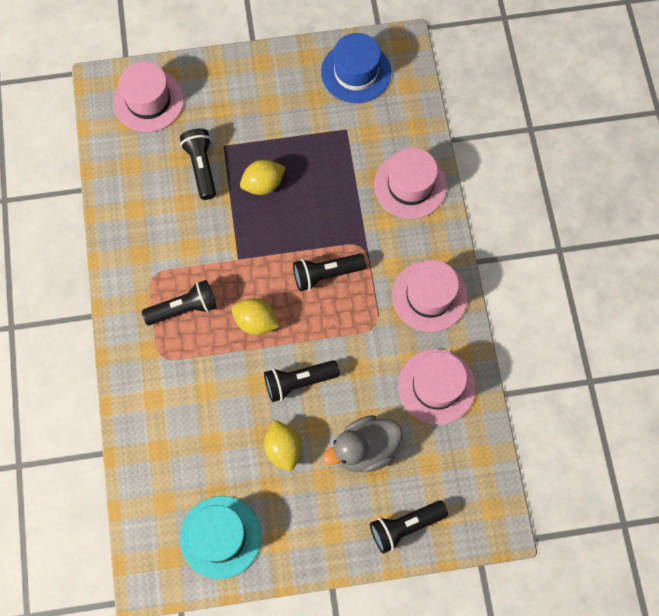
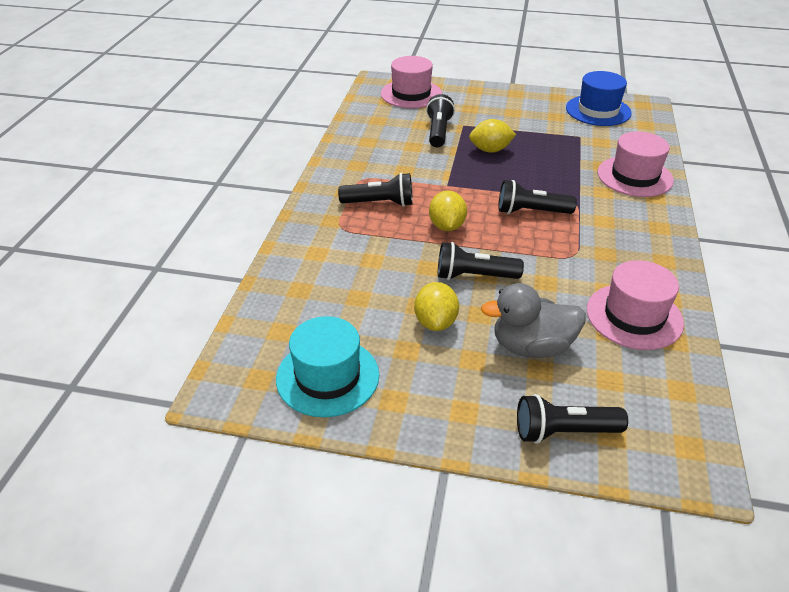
camera: 20 degrees right, 30 degrees down
yellow lemon [232,299,280,335] -> yellow lemon turned 45 degrees clockwise [429,190,467,231]
pink hat [392,260,468,332] -> none

